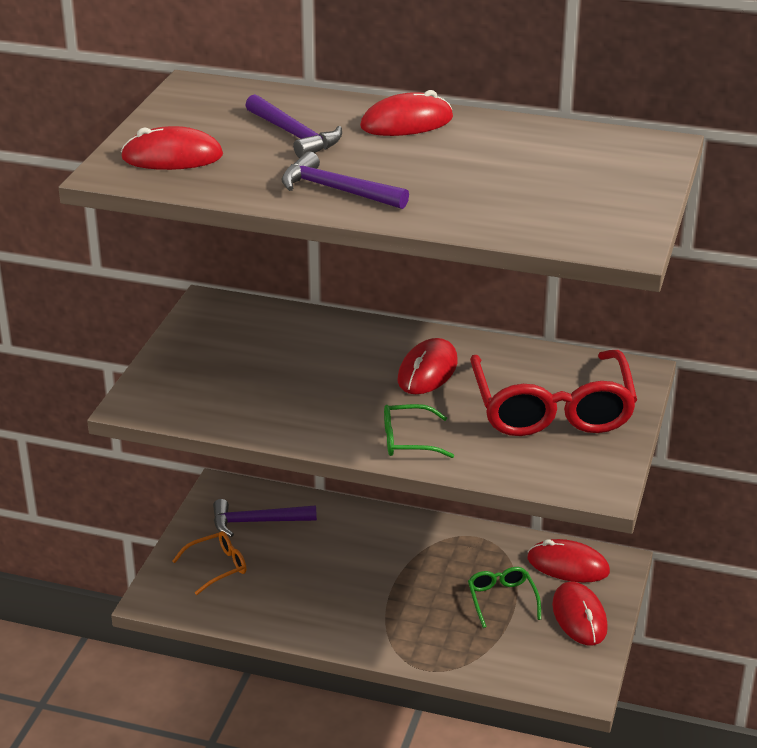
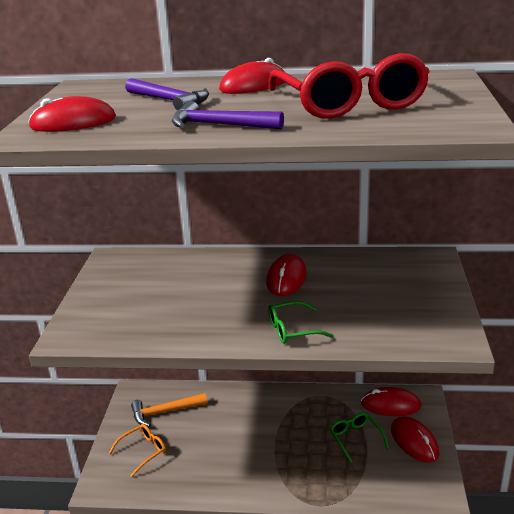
camera: 10 degrees left, 5 degrees down
purple hammer [213,499,317,537] -> orange hammer [131,393,207,427]
red glasses [470,350,637,436] -> red glasses moved to [268,53,430,119]

